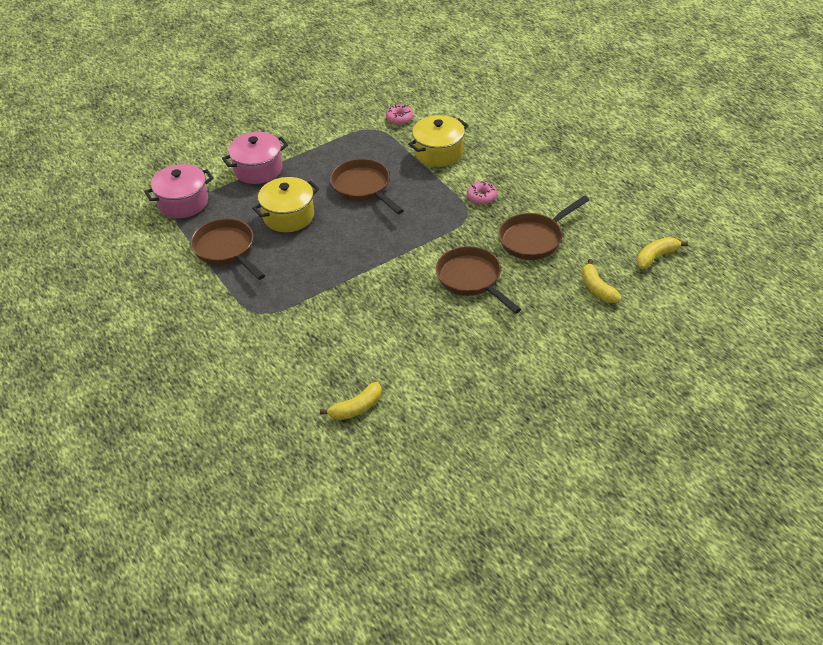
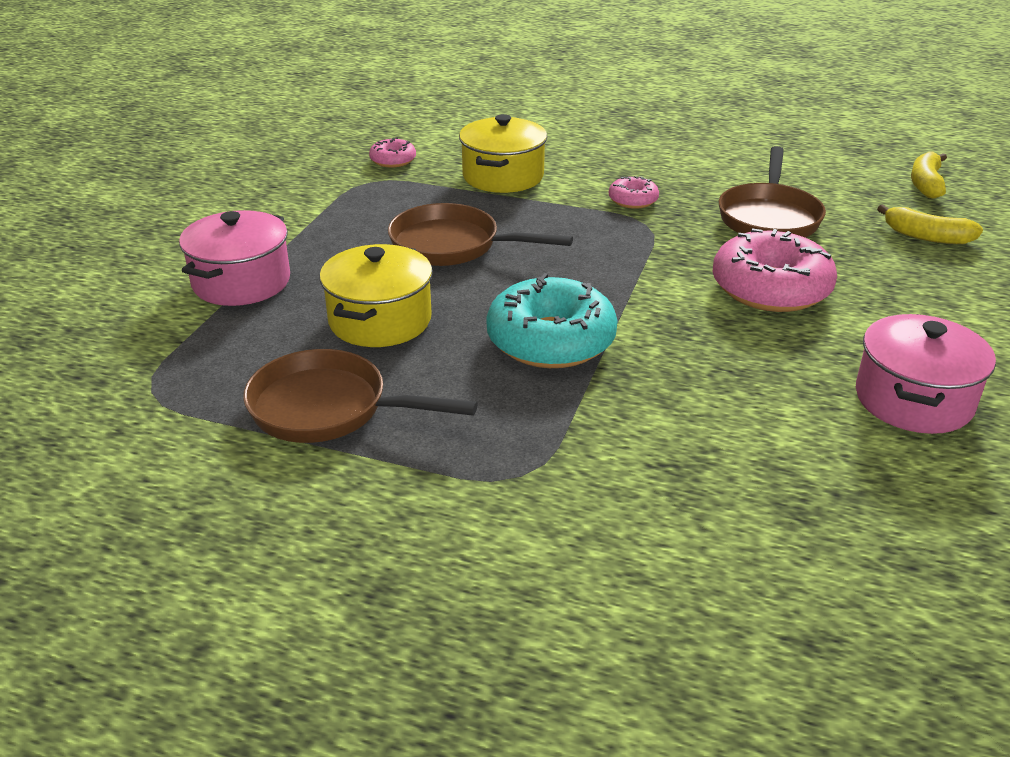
camera: 40 degrees left, 10 degrees down
pink pot [144,164,213,218] -> pink pot moved to [856,314,996,434]
yellow banana [320,382,382,420] -> none
brown pan [436,246,521,314] -> pink donut [713,228,837,312]
none -> turquoise donut [486,273,618,368]

